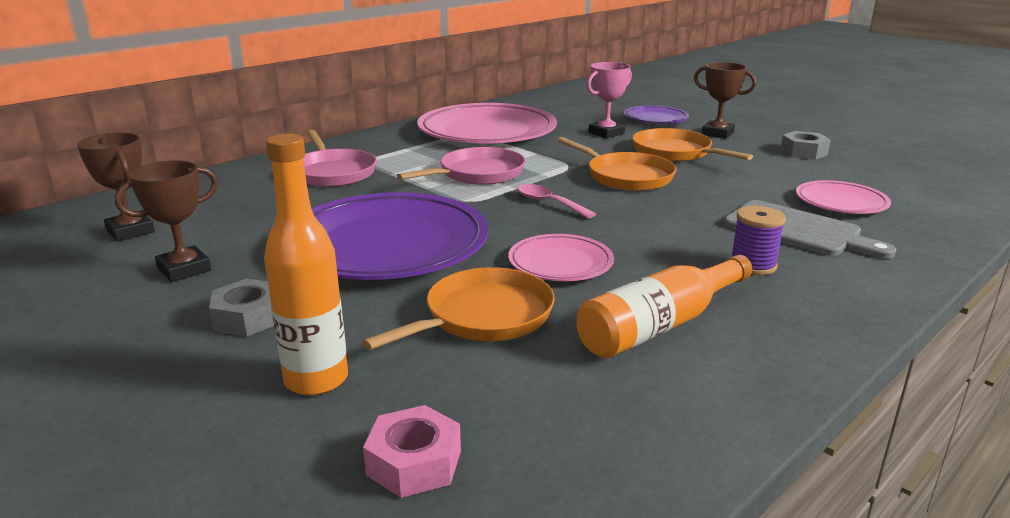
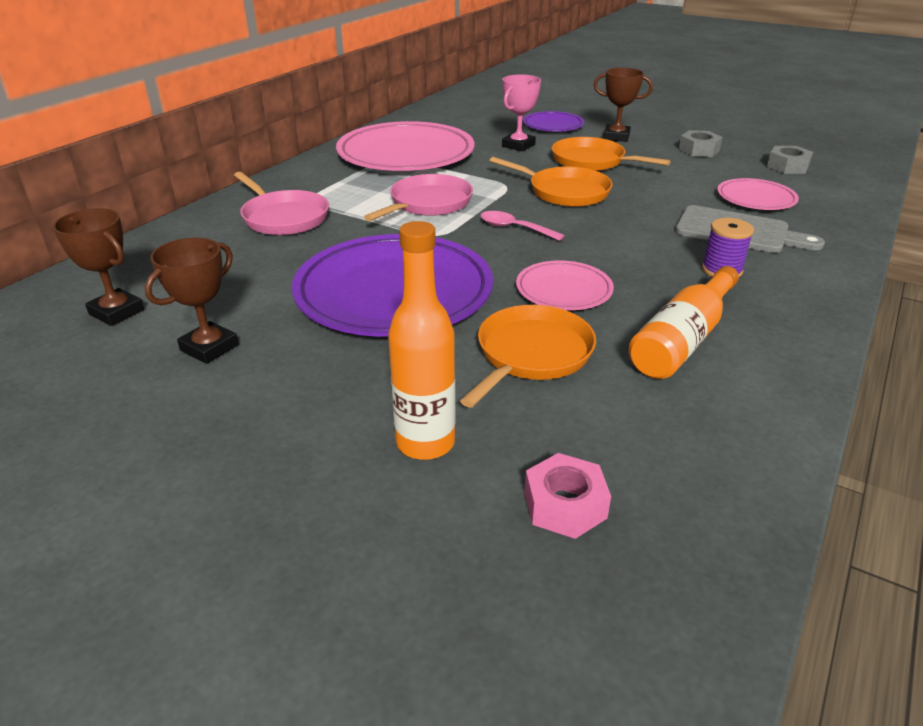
camera: 15 degrees left, 10 degrees up
grey nut [209,279,274,337] -> grey nut moved to [767,146,813,174]

